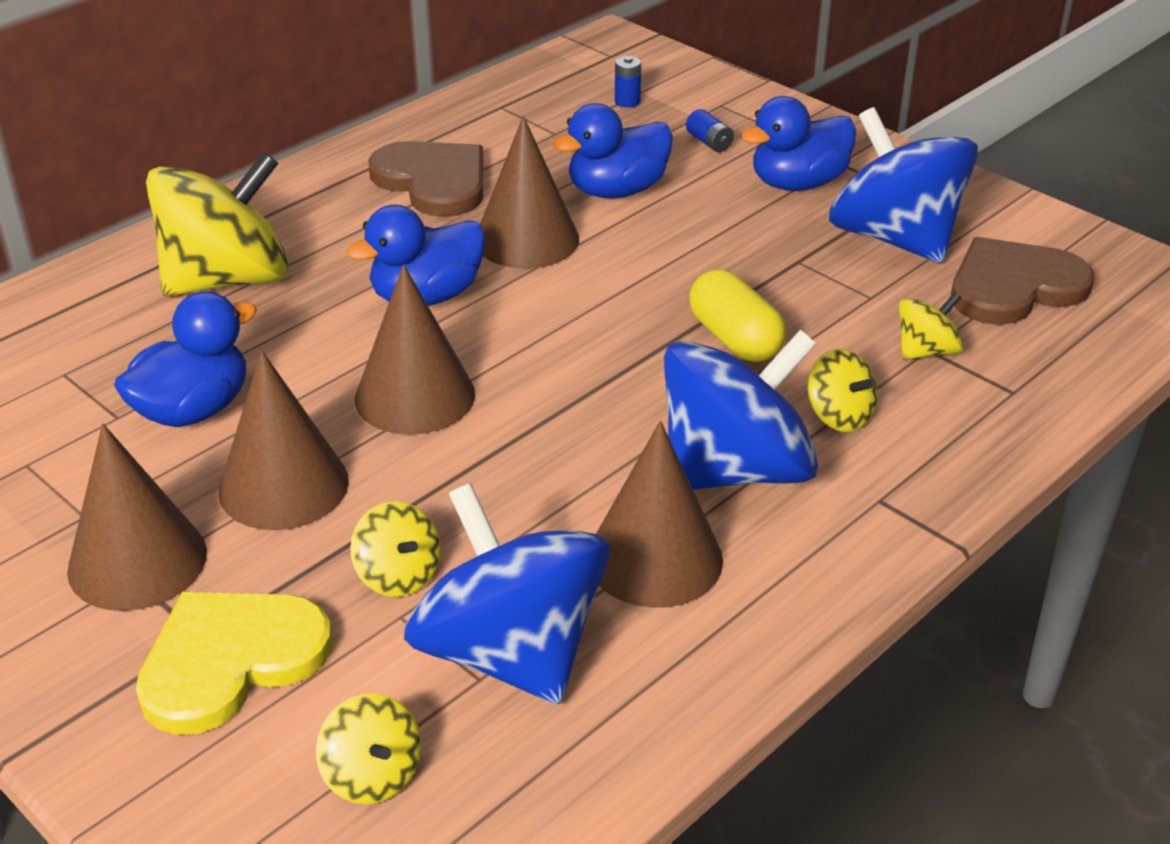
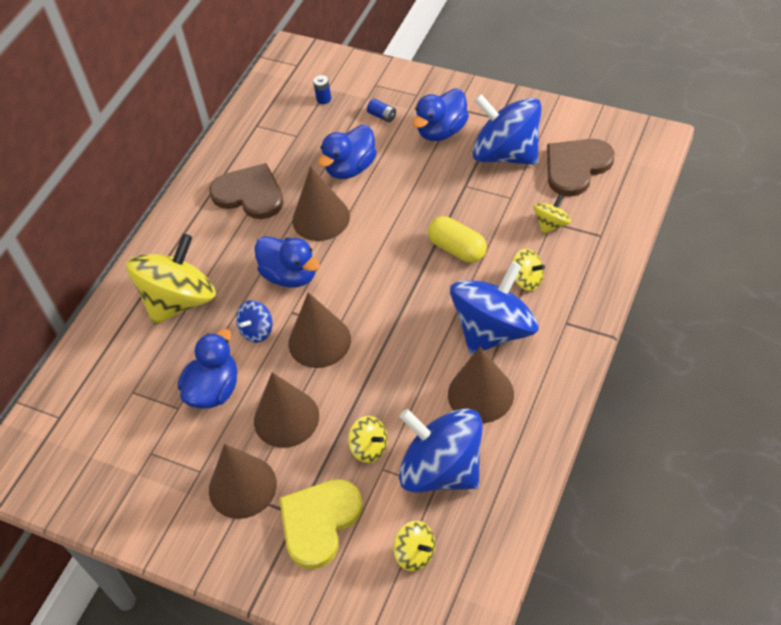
camera: 15 degrees left, 15 degrees up
blue duck [347,205,485,306] -> blue duck turned 90 degrees counterclockwise [254,236,320,288]
none -> blue spinning top [236,300,272,343]

